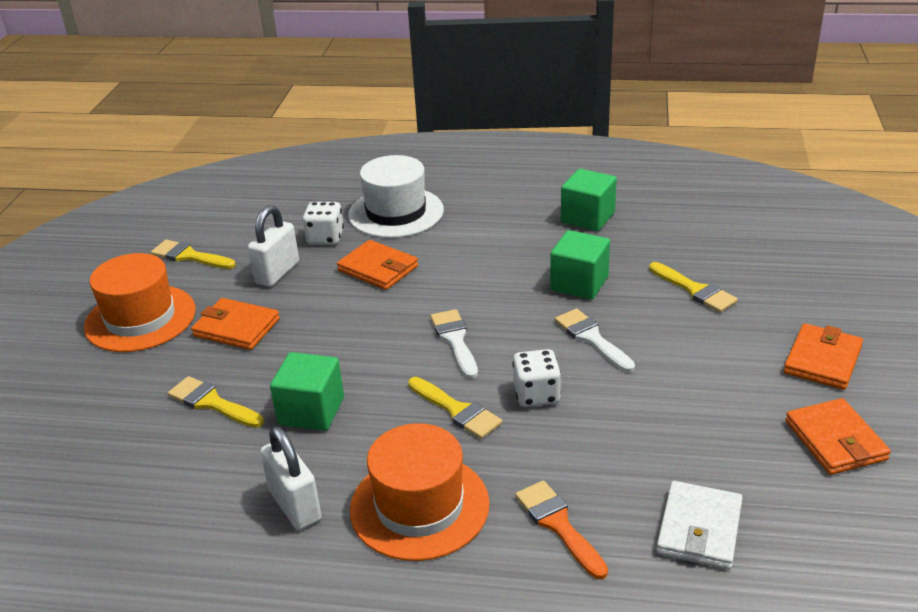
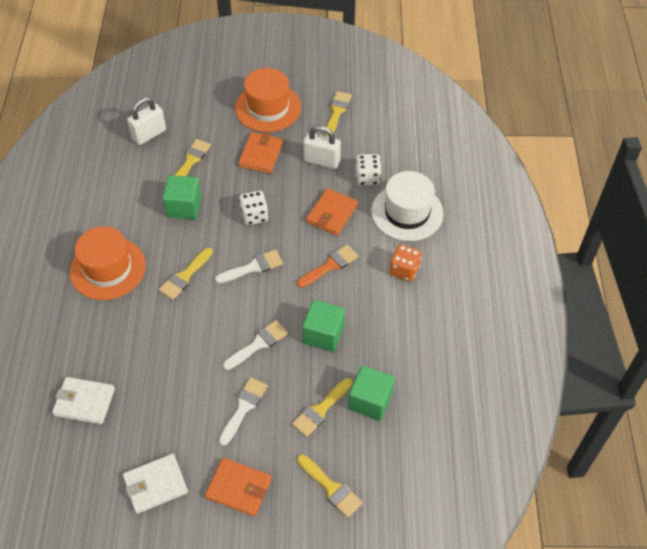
camera: 80 degrees right, 20 degrees up
white padlock [260,426,322,530] -> white padlock moved to [127,97,166,145]
white dice [512,349,561,407] -> white dice moved to [239,191,268,225]
orange brush [515,480,608,579] -> orange brush moved to [297,244,358,288]
green cube [561,169,617,231] -> green cube moved to [348,365,395,421]
orange wallet [785,398,891,475] -> white wallet [123,454,188,514]
none -> white brush [219,377,268,446]
none -> yellow brush [297,454,363,518]
none -> orange dice [390,244,422,282]

